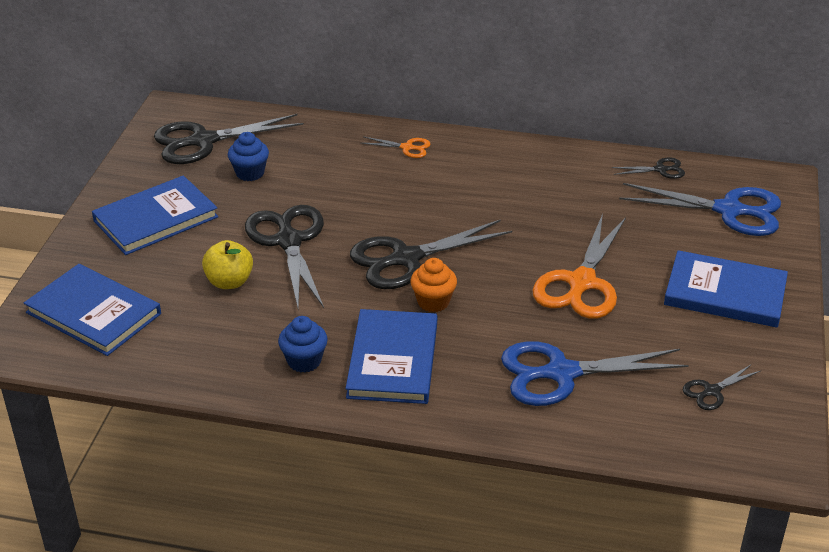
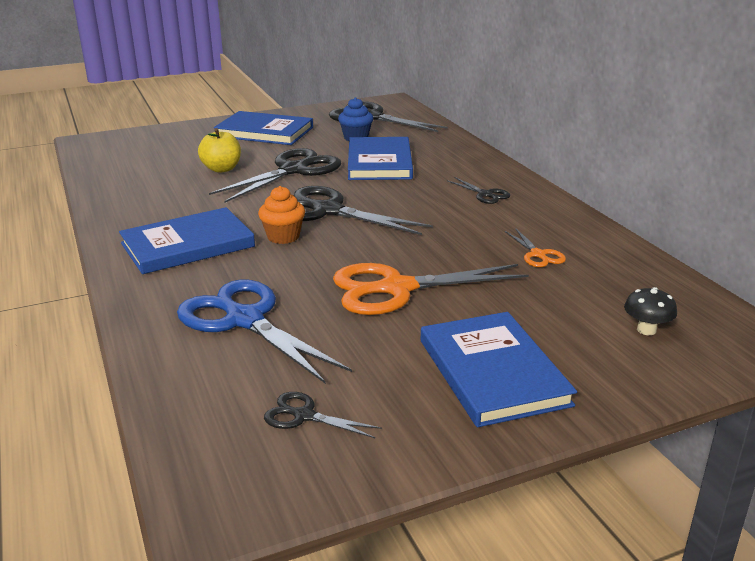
camera: 55 degrees right, 10 degrees down
blue book [24,264,161,356] -> blue book moved to [348,137,413,180]
blue cupcake [278,316,328,373] -> none
orange scissors [361,136,431,158] -> orange scissors moved to [505,228,566,267]
black scissors [612,157,685,179] -> black scissors moved to [447,177,510,204]
blue scissors [619,183,781,236] -> black mushroom [624,287,677,335]

